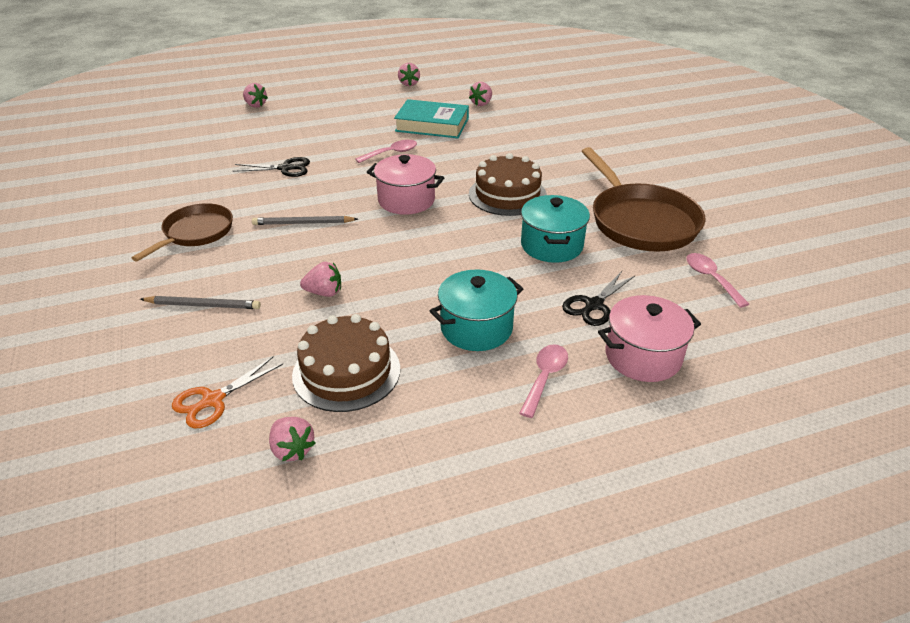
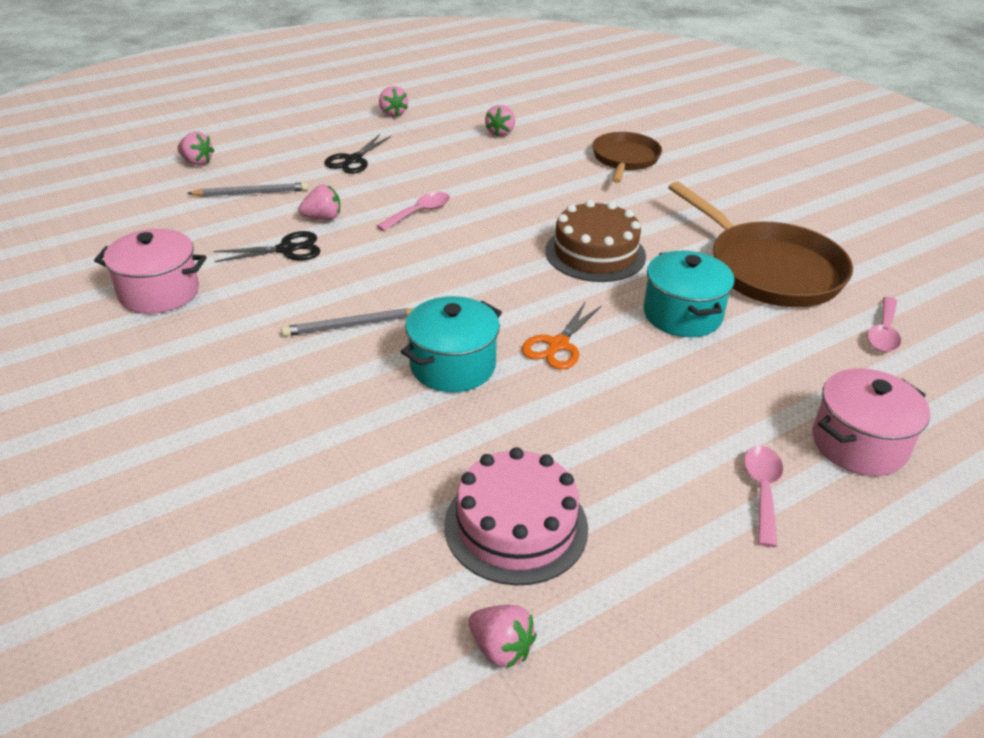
camera: 15 degrees left, 0 degrees up
brown pan [132,203,233,261] -> brown pan moved to [592,132,662,183]
grey pencil [140,296,261,309] -> grey pencil moved to [187,182,308,197]
orange scissors [172,356,283,428] -> orange scissors moved to [521,301,602,370]
brown cake [292,314,400,412] -> pink cake [444,447,588,585]
pink strawberry [300,262,341,297] -> pink strawberry moved to [298,184,340,220]
pink pot [367,154,444,215] -> pink pot moved to [94,229,207,314]
turquoise book [394,99,469,138] -> none
turquoise pot [430,270,523,351] -> turquoise pot moved to [400,296,502,392]
black scissors [562,271,635,326] -> black scissors moved to [324,134,391,174]
pink spoon [686,253,749,308] -> pink spoon turned 120 degrees counterclockwise [867,297,901,352]

